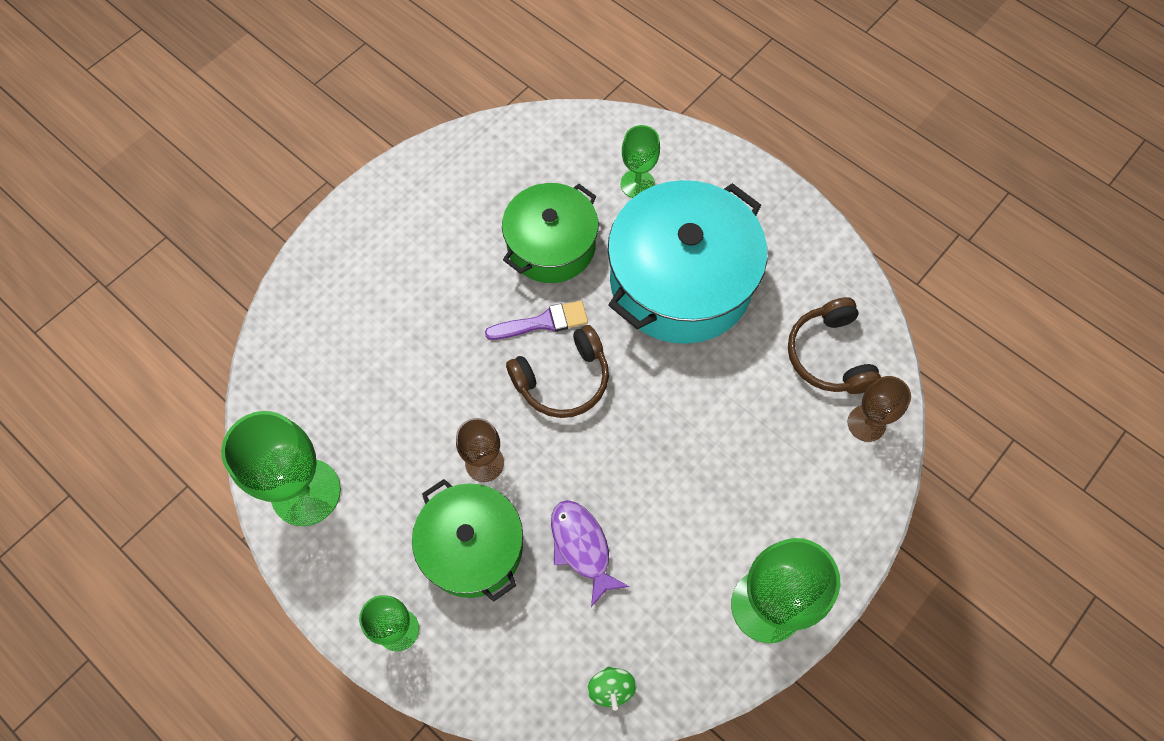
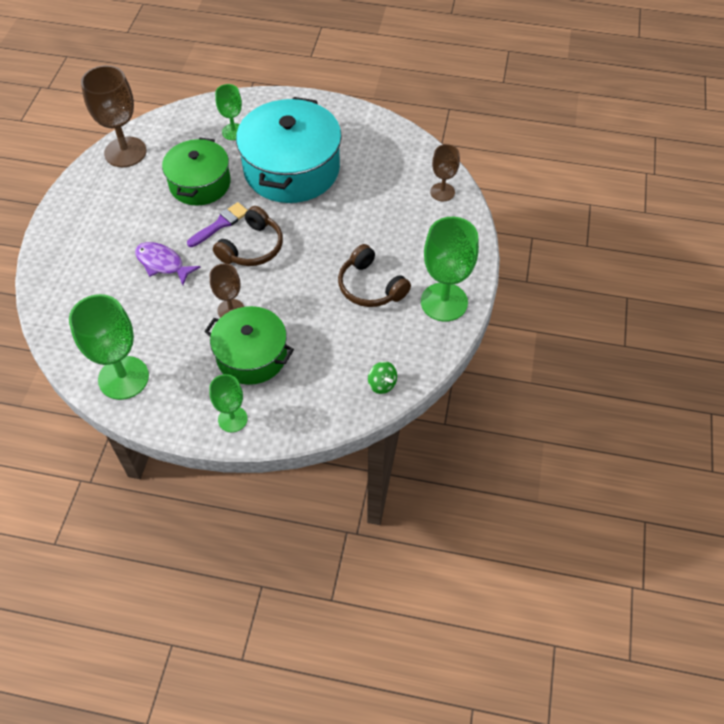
camera: 30 degrees left, 10 degrees down
purple fish [551,500,630,607] -> purple fish moved to [135,242,200,285]
brown headphones [788,297,881,394] -> brown headphones moved to [338,244,411,307]
none -> brown goblet [81,65,147,167]

